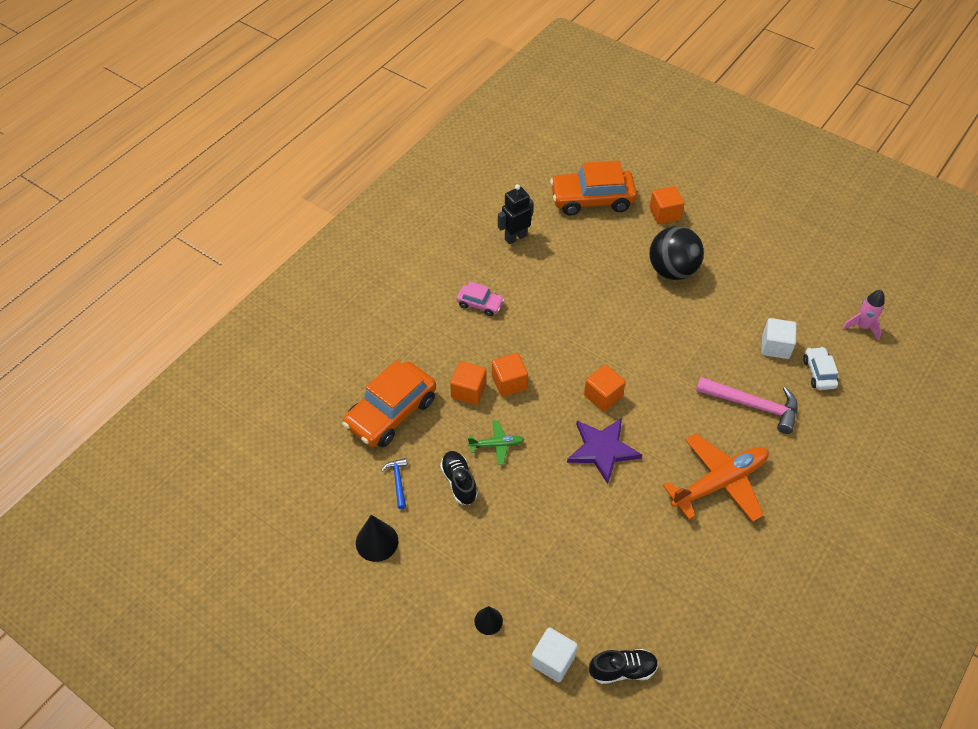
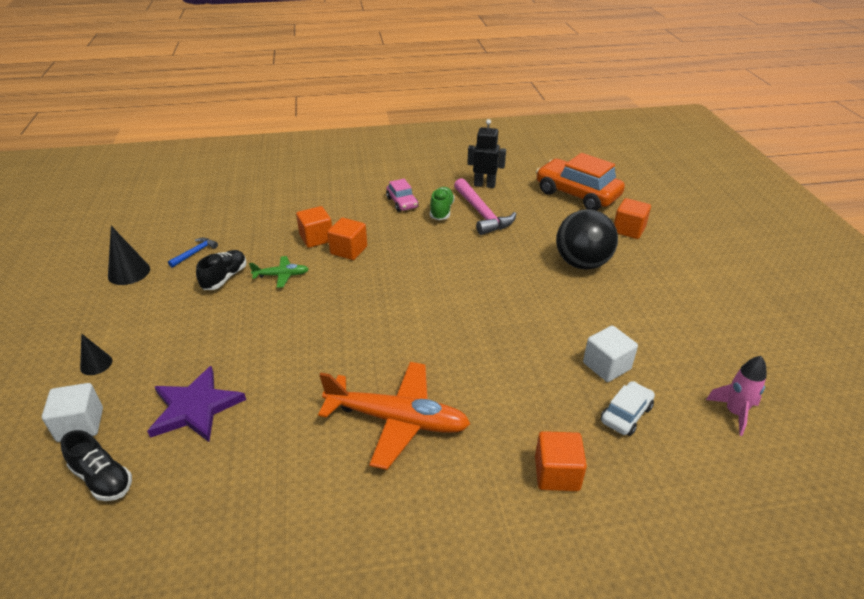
camera: 45 degrees right, 15 degrees down
orange car [342,360,436,447] -> none
green plane [468,421,525,465] -> green plane turned 45 degrees counterclockwise [249,256,309,288]
purple star [567,418,642,484] -> purple star moved to [147,366,246,442]
orange cube [584,365,626,412] -> orange cube moved to [535,431,587,491]
pink hammer [696,377,798,434] -> pink hammer moved to [454,178,516,235]
none -> green shoe [430,187,455,220]

